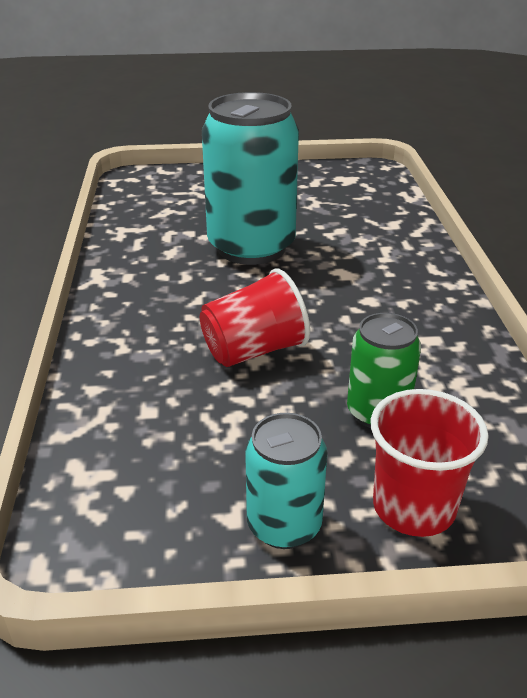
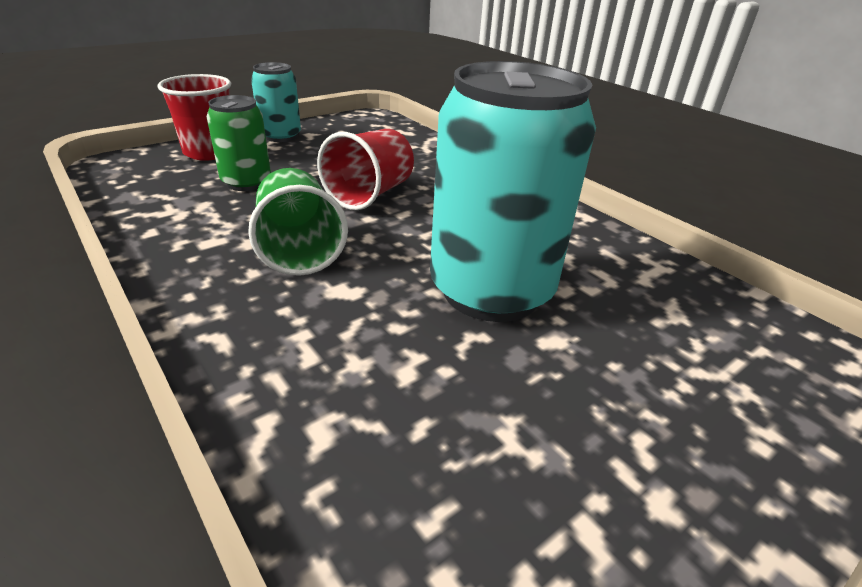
camera: 145 degrees right, 0 degrees up
none -> green cup [248,168,348,276]

